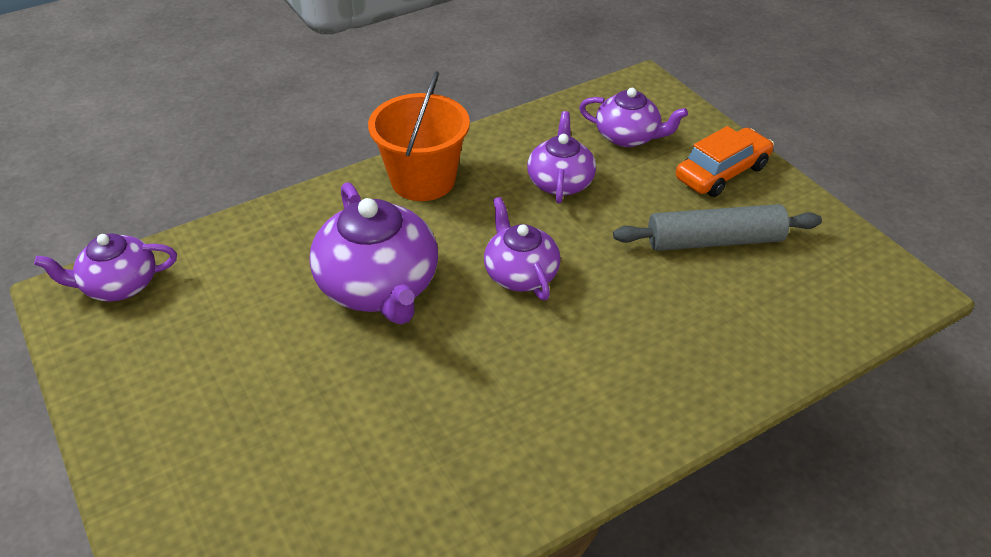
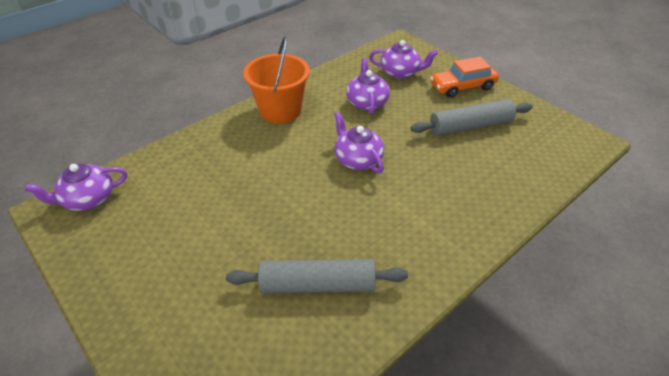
camera: 10 degrees left, 0 degrees up
purple teapot [309,182,438,324] -> none
orange car [676,126,774,197] -> orange car turned 150 degrees counterclockwise [430,57,499,98]
none -> grey rolling pin [226,259,408,293]

